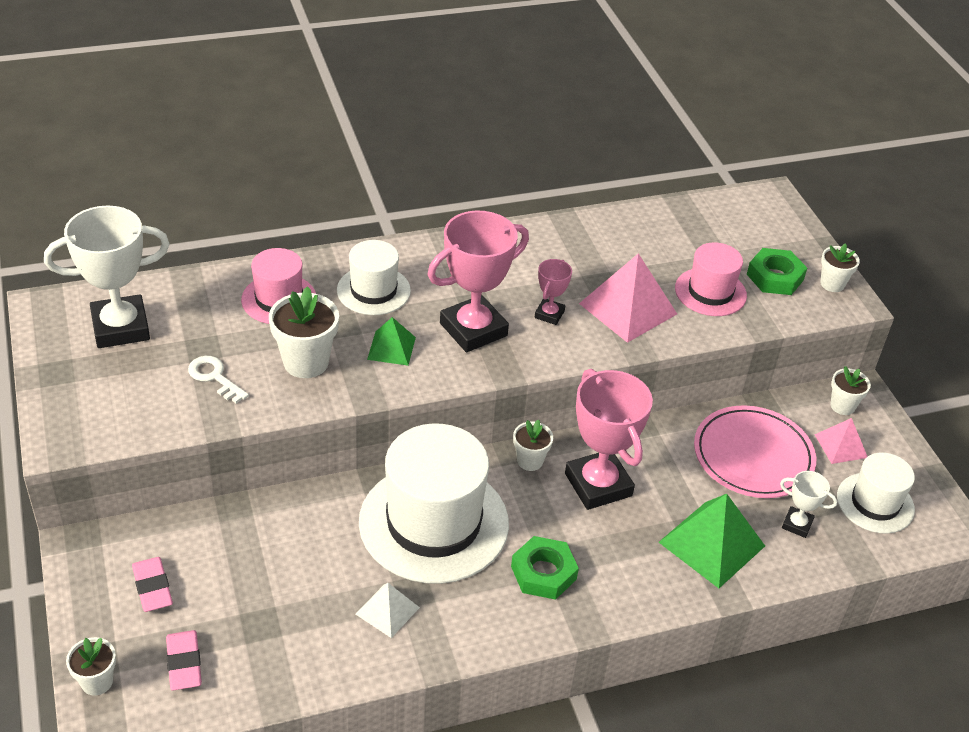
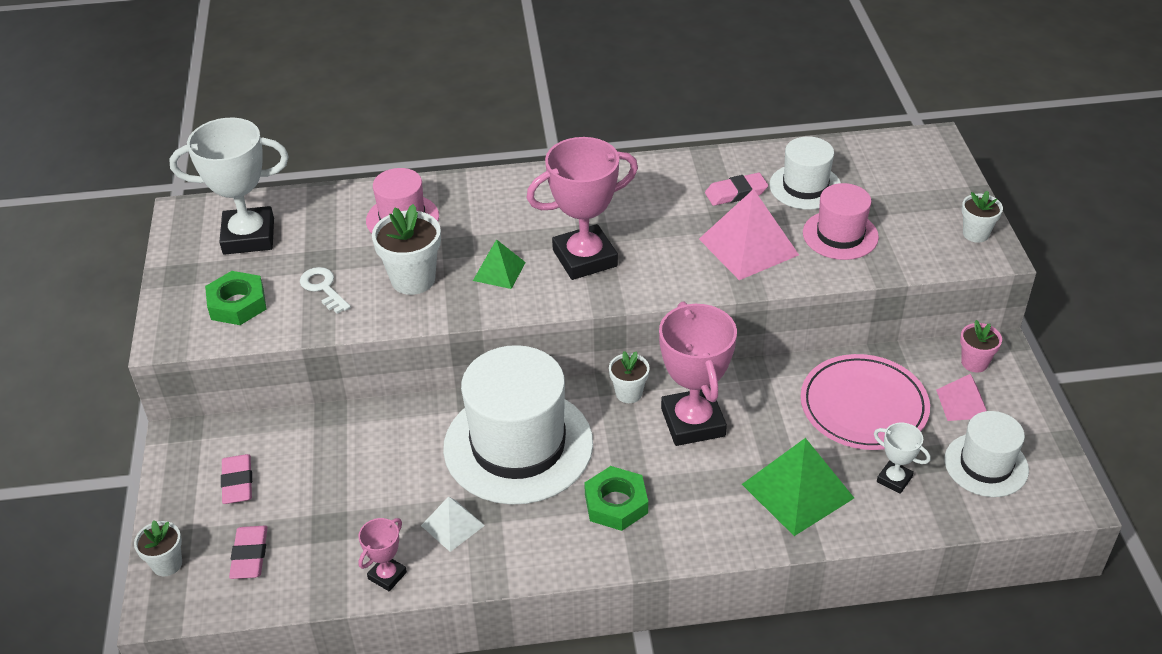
camera: 15 degrees right, 0 degrees up
white hat [337,240,411,315] -> white hat moved to [769,136,841,210]
pink trophy [535,259,572,325] -> pink trophy moved to [358,518,407,591]
green nut [747,248,807,295] -> green nut moved to [205,271,266,325]
white flower pot [830,366,871,415] -> pink flower pot [960,320,1002,372]
none -> pink eraser [705,173,768,206]

